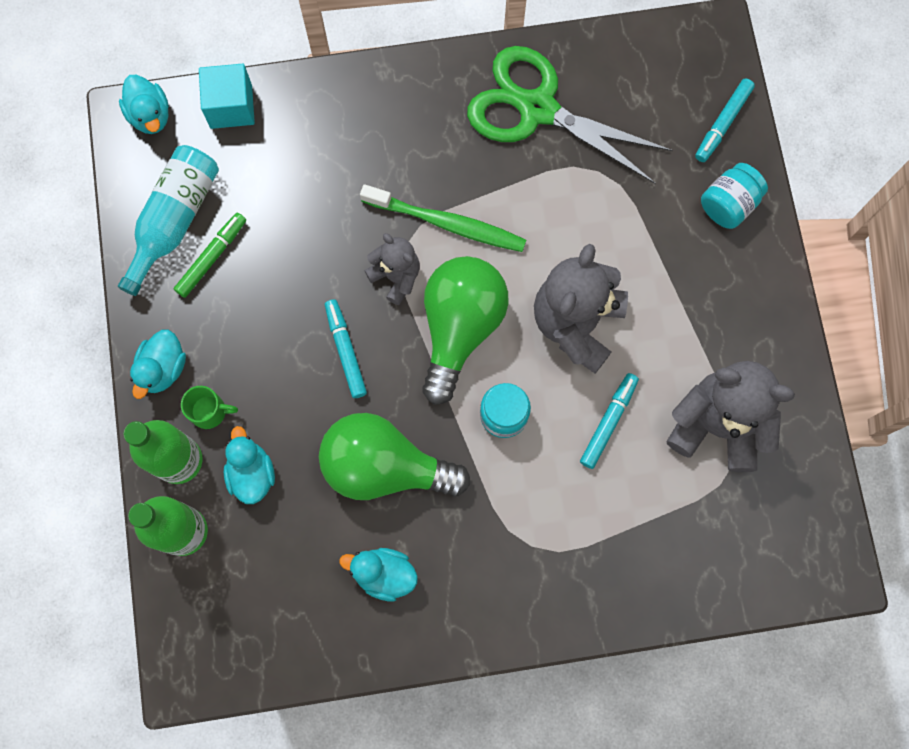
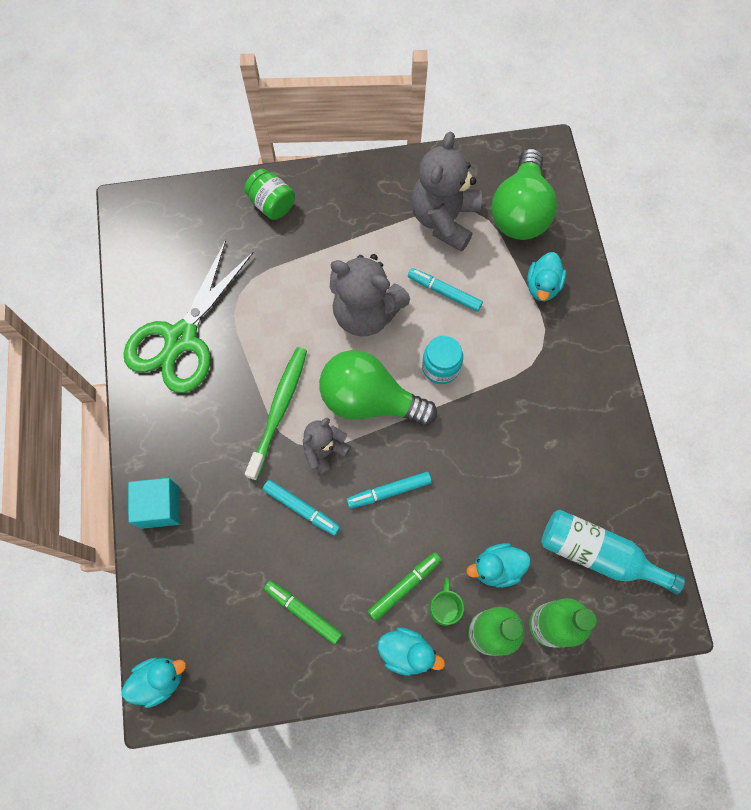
camera: 90 degrees left, 5 degrees down
turquoise bottle [118,145,219,296] -> turquoise bottle moved to [541,510,685,594]
turquoise cube [199,63,255,129] -> turquoise cube moved to [128,478,180,529]
green light bulb [319,413,470,500] -> green light bulb moved to [491,148,557,240]
turquoise duck [339,548,418,602] -> turquoise duck moved to [527,252,566,301]
turquoise marker [695,78,755,162] -> turquoise marker moved to [263,480,340,536]
turquoise jar [701,163,768,229] -> green jar [244,169,295,220]
none -> green marker [367,552,441,621]

